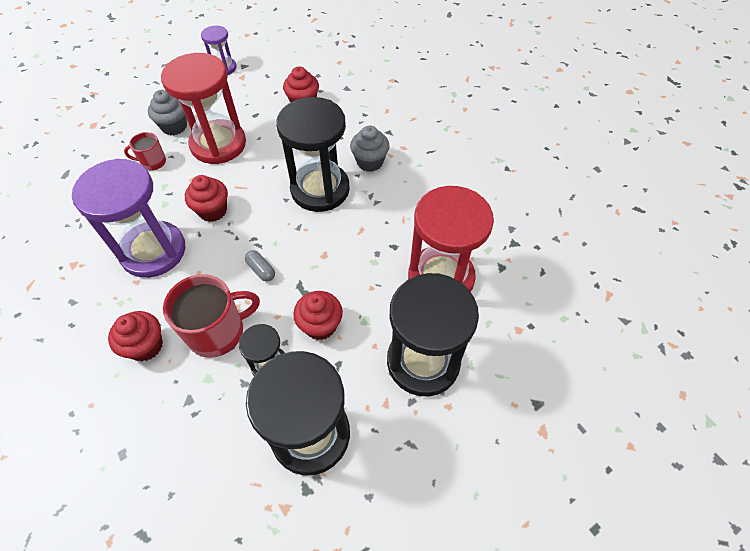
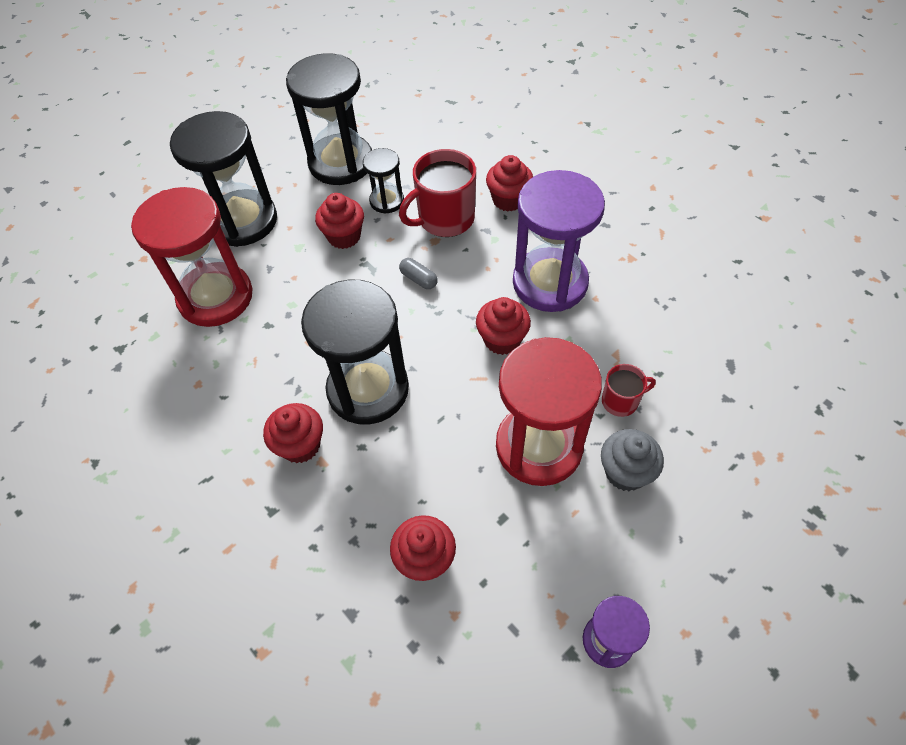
camera: 175 degrees right, 0 degrees up
grey cupcake [350,125,390,172] -> red cupcake [263,403,323,463]

